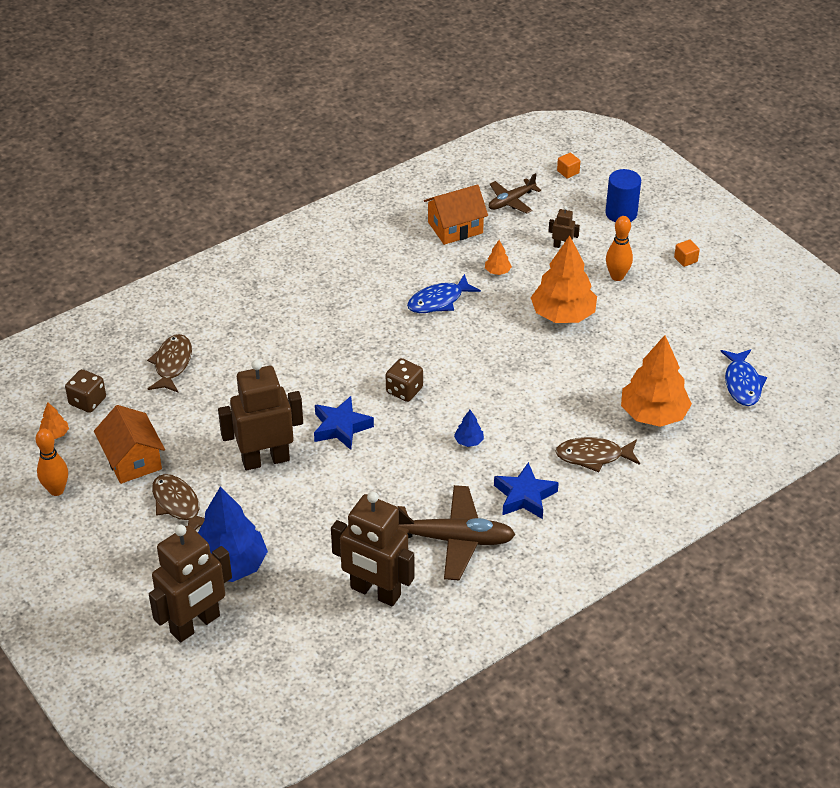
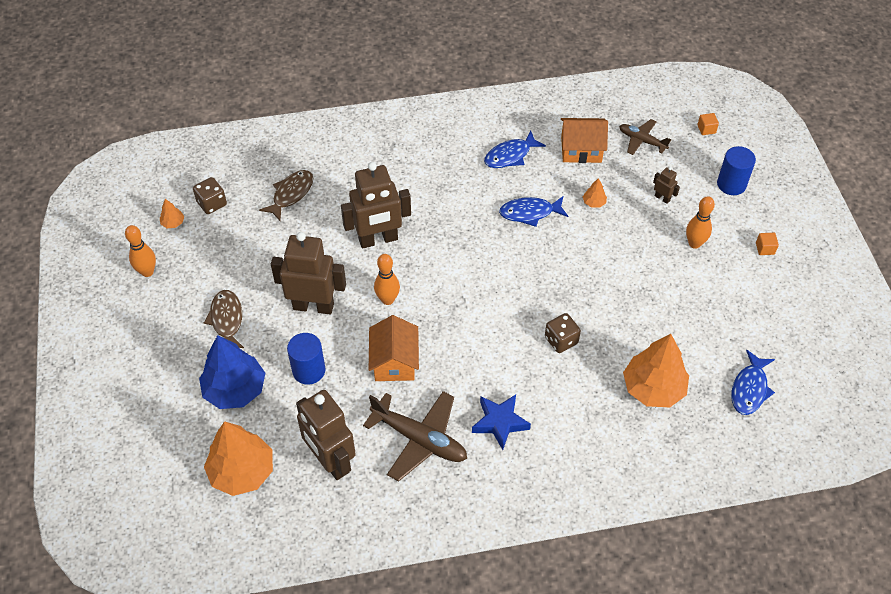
camera: 25 degrees right, 10 degrees up
orange house [94,405,165,484] -> orange house moved to [369,315,419,381]
brown robot [149,525,232,642] -> brown robot moved to [341,162,411,249]
blue star [314,396,374,450] -> orange bowling pin [374,254,400,305]
brown dice [386,358,423,402] -> brown dice moved to [545,313,581,353]
blue tree [454,410,484,447] -> none
brown plane [489,173,541,214] -> brown plane turned 45 degrees clockwise [619,119,671,155]
orange tree [531,236,597,323] -> orange tree moved to [204,421,273,496]
brown fish [555,437,640,472] -> none
none -> blue cylinder [287,333,326,385]
none -> blue fish [484,131,546,168]

